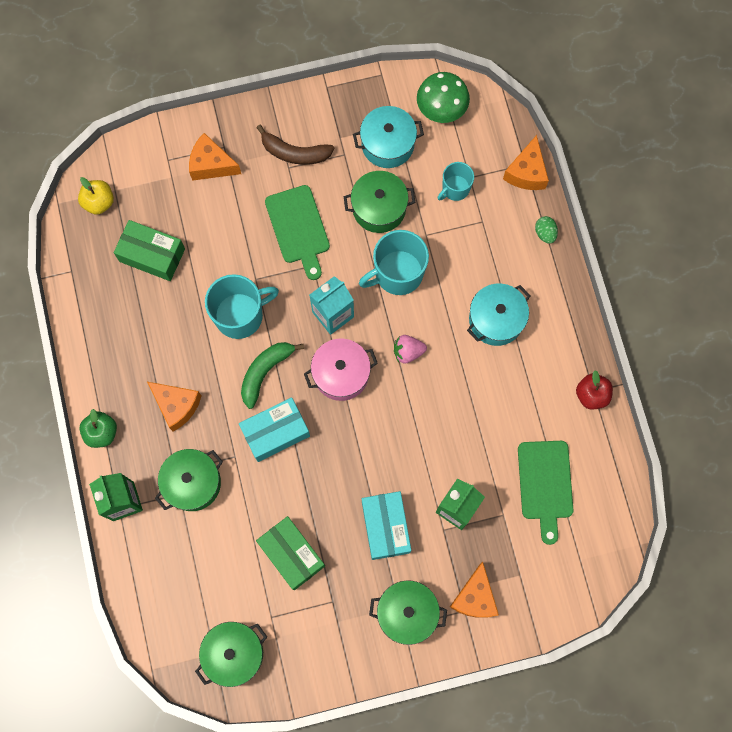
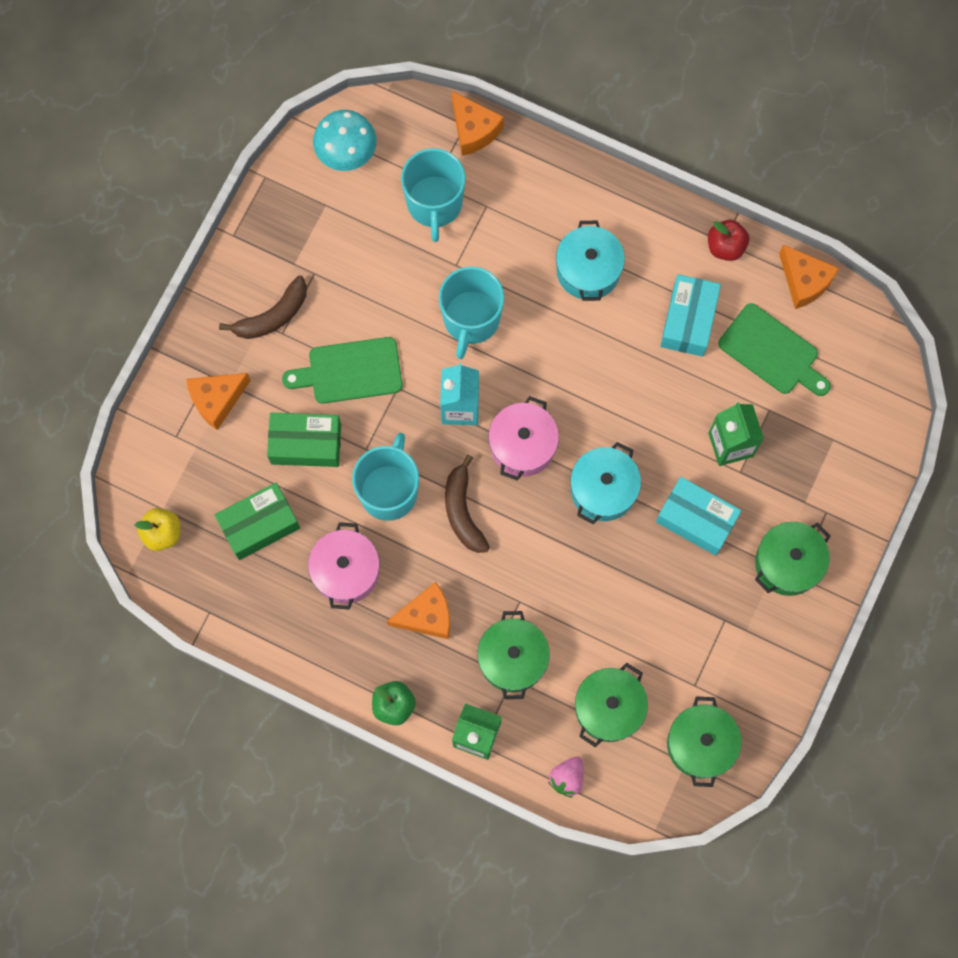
camera: 50 degrees left, 0 degrees up
turquoise box [239,398,310,462] -> turquoise box moved to [660,274,721,357]
green banana [241,342,304,409] -> brown banana [445,454,490,553]
green box [256,516,325,590] -> green box moved to [267,413,341,467]
green cutting board [265,185,330,280] -> green cutting board turned 150 degrees clockwise [282,337,403,404]
green pot [344,171,415,233] -> green pot moved to [575,663,648,747]
turquoise pot [353,106,424,168] -> turquoise pot moved to [570,442,641,525]
pink strawberry [394,335,427,364] -> pink strawberry moved to [548,757,584,798]
green mushroom [417,72,470,123] -> turquoise mushroom [313,110,377,171]
turquoise mug [437,162,474,201] -> turquoise mug [401,148,466,242], size x1.70
orange cheese [450,562,499,618] -> orange cheese moved to [779,245,839,309]
green egg [535,216,558,244] -> none
none -> pink pot [308,522,380,610]

